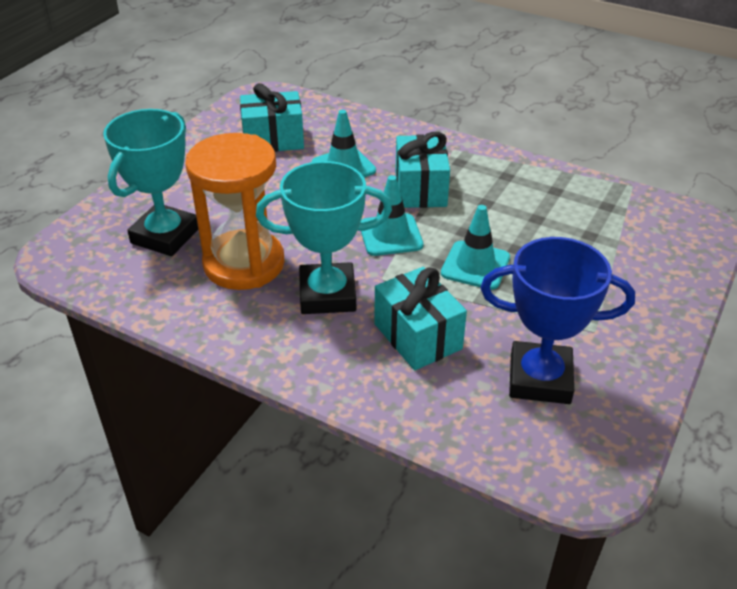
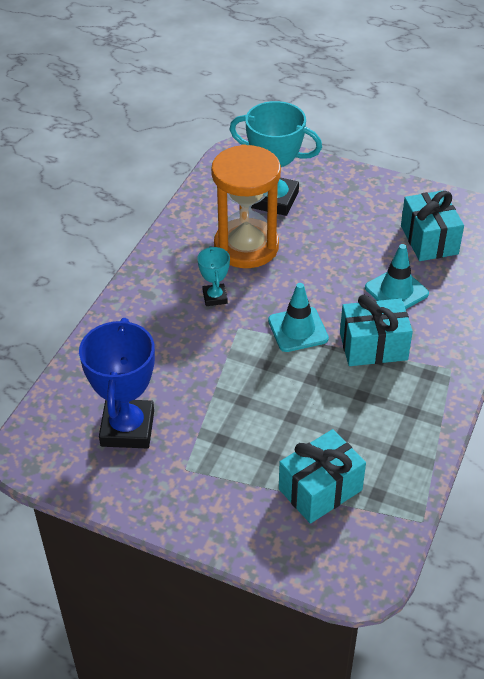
camera: 85 degrees right, 5 degrees up
turquoise trophy [256,161,392,314] -> turquoise trophy [197,246,230,306], size x0.50
turquoise gift [375,267,467,370] -> turquoise gift moved to [279,429,366,524]
turquoise traffic cone [441,205,510,290] -> none

